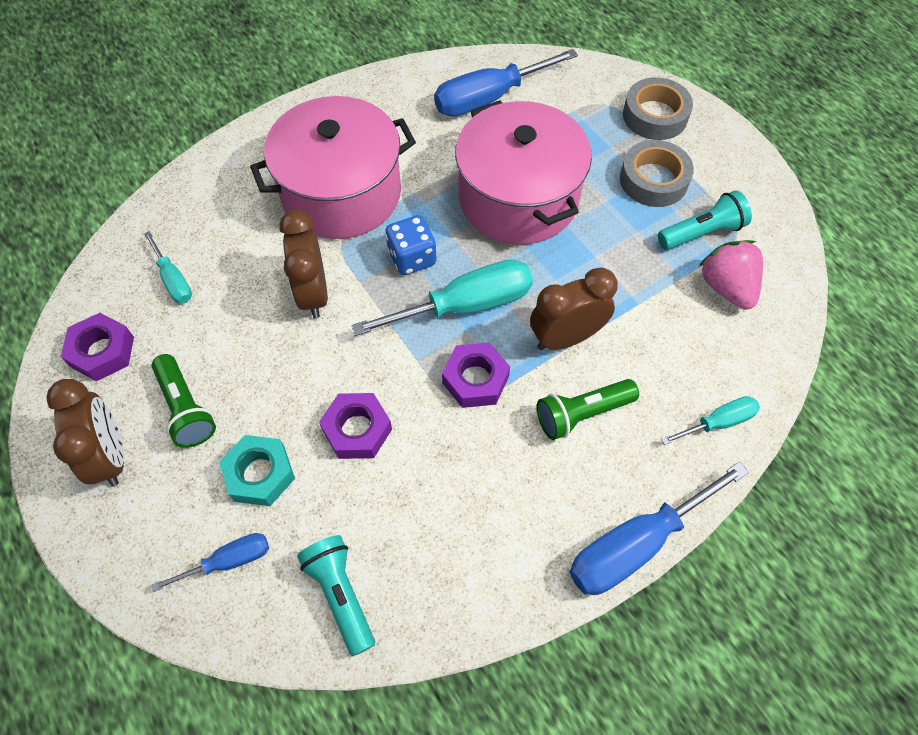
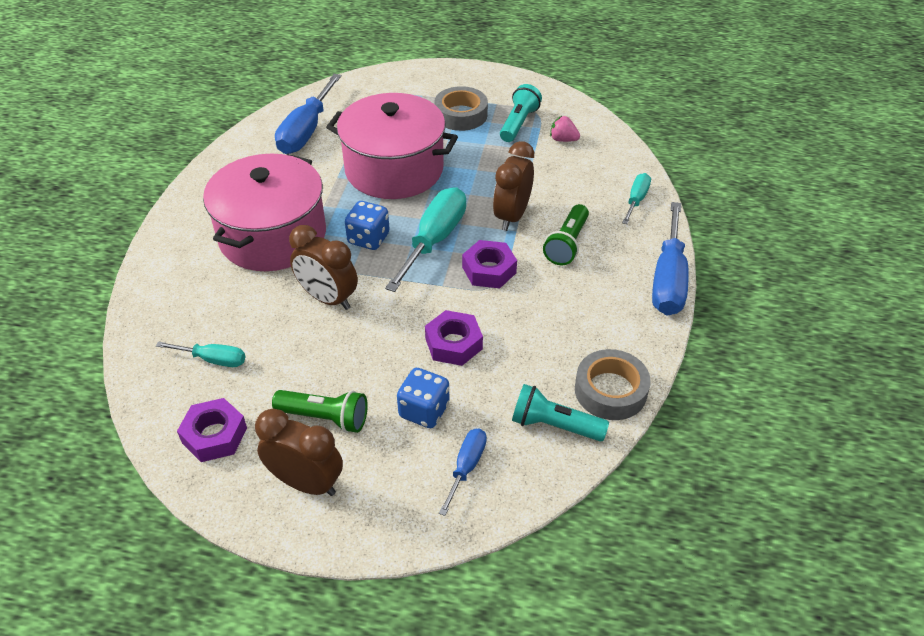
camera: 45 degrees left, 15 degrees down
turquoise nut [219,435,295,506] -> blue dice [397,368,449,428]
grey tape [623,77,693,140] -> grey tape moved to [575,349,651,420]
pink strawberry [699,240,763,310] -> pink strawberry [550,115,580,142], size x0.60

